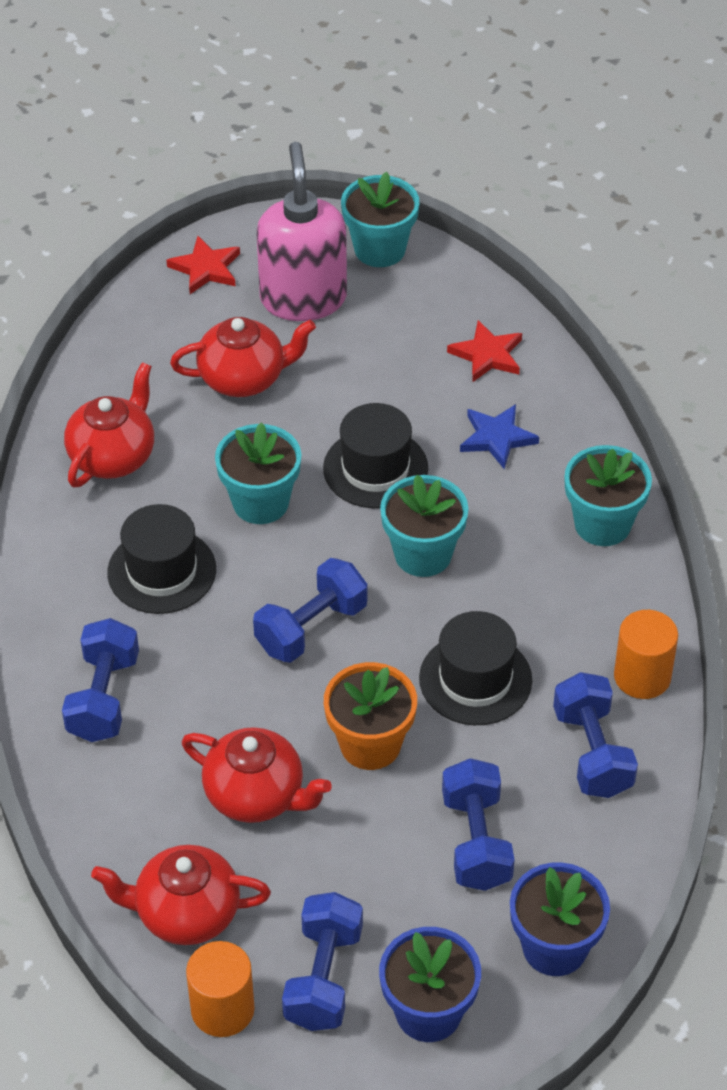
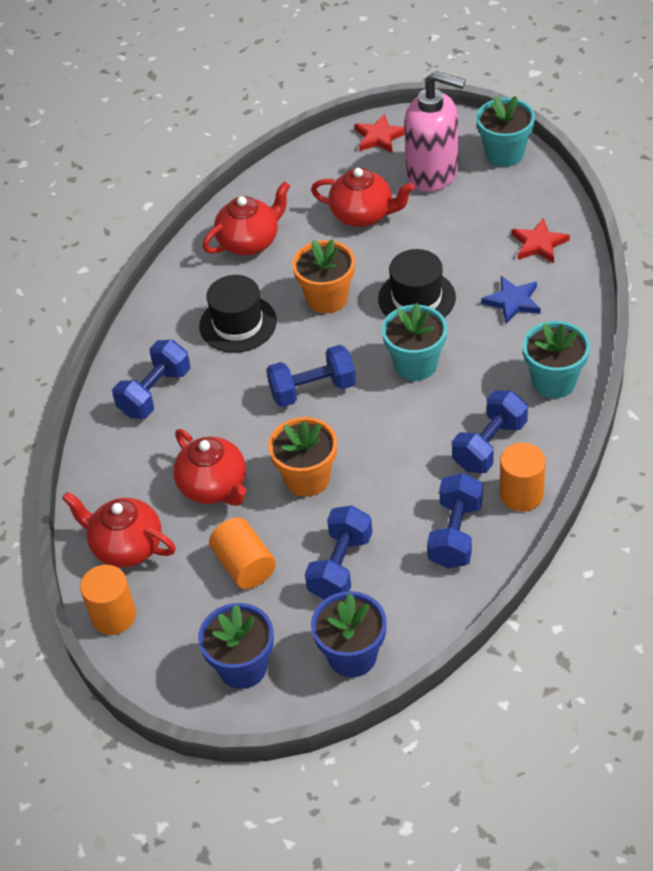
camera: 30 degrees right, 0 degrees up
turquoise flower pot [215,422,301,524] -> orange flower pot [292,239,355,314]
pink soap dispenser [257,142,347,321] -> pink soap dispenser turned 90 degrees clockwise [404,71,466,192]
blue dumbbell [282,892,363,1031] -> blue dumbbell moved to [452,390,528,473]
black hat [419,611,532,725] -> none
none -> orange cylinder [209,517,276,589]

